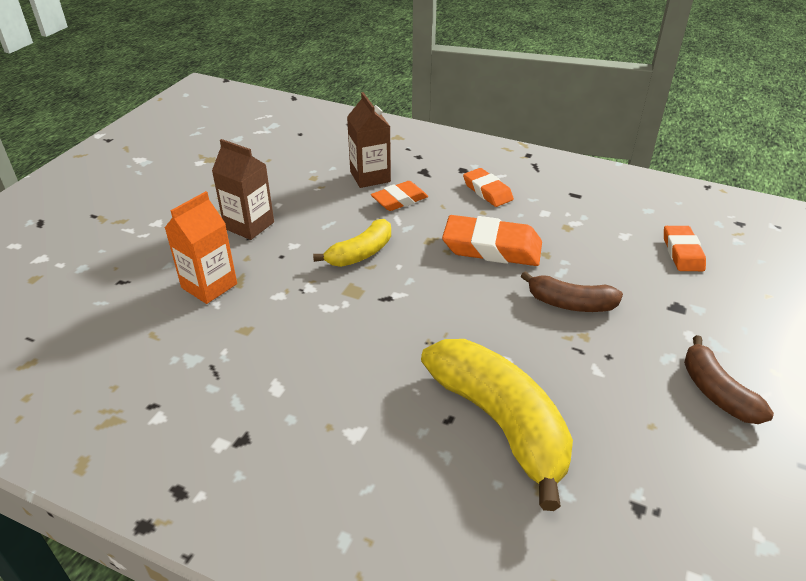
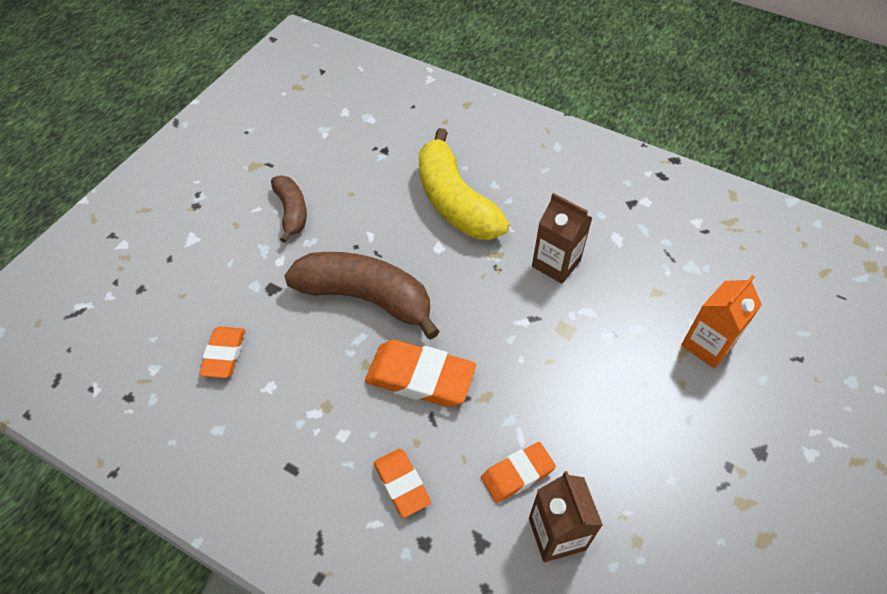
camera: 175 degrees left, 15 degrees up
brown carton [212,139,274,240] -> brown carton moved to [532,193,593,284]
yellow banana [313,219,391,267] -> none
brown banana [521,271,623,312] -> brown banana [284,252,440,340], size x1.79

